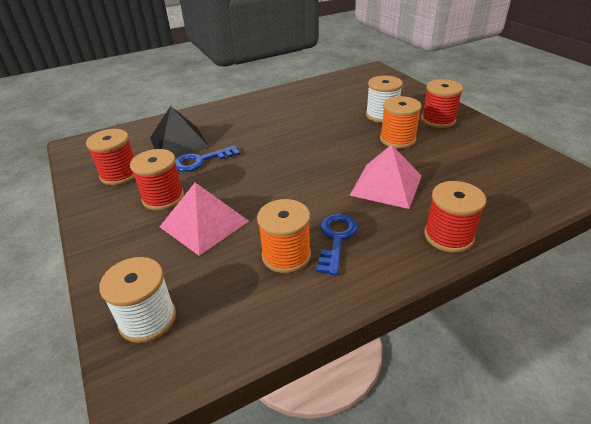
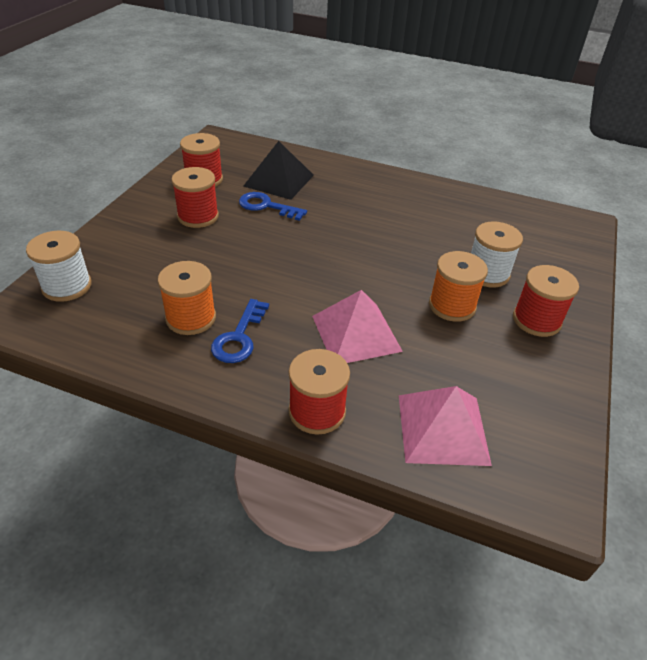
camera: 45 degrees right, 5 degrees up
pink pyramid [160,183,249,256] -> pink pyramid moved to [399,386,492,466]
blue key [316,214,358,275] -> blue key turned 135 degrees clockwise [211,299,269,363]

